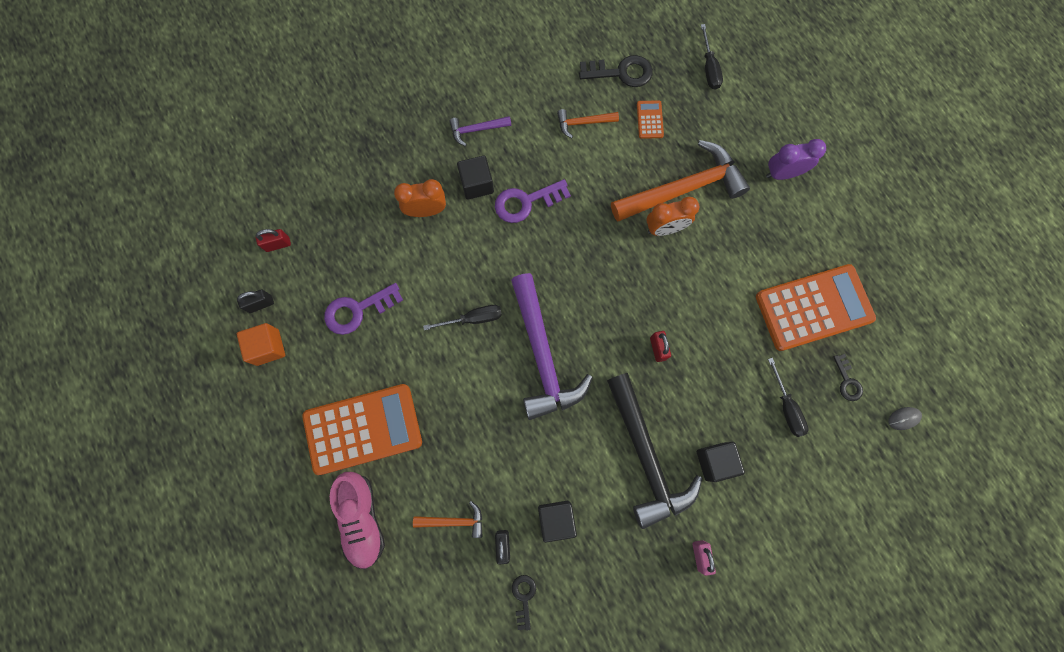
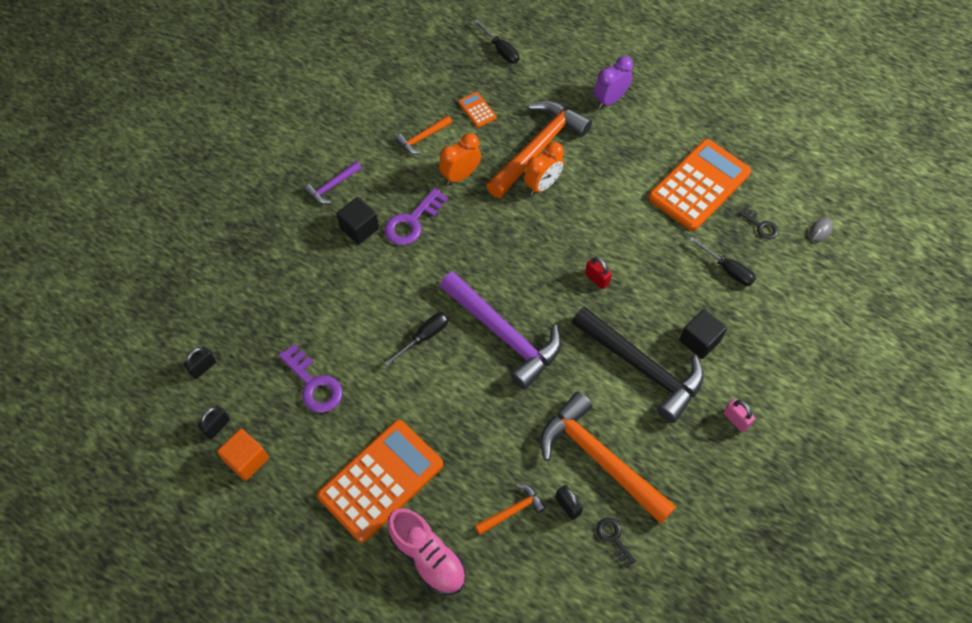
camera: 30 degrees left, 15 degrees down
red padlock [256,229,291,252] -> black padlock [184,347,216,379]
purple key [324,283,403,335] -> purple key turned 75 degrees counterclockwise [278,344,342,413]
orange clock [394,179,446,217] -> orange clock moved to [439,133,481,185]
black cube [538,501,577,542] -> orange hammer [540,391,676,524]
black key [579,55,653,87] -> none

